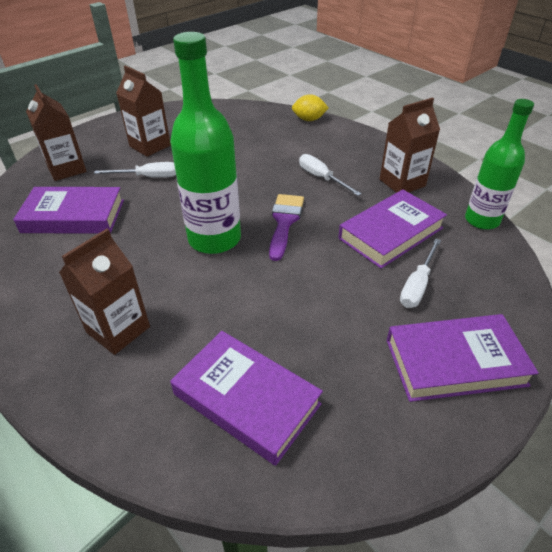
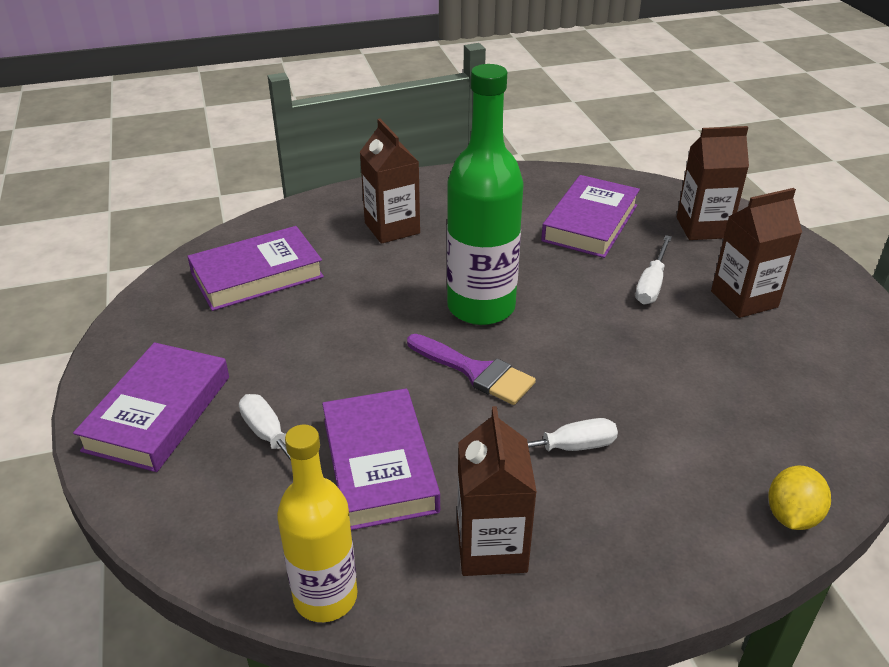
camera: 115 degrees right, 5 degrees down
green bottle [465,99,534,230] -> yellow bottle [277,424,358,622]

